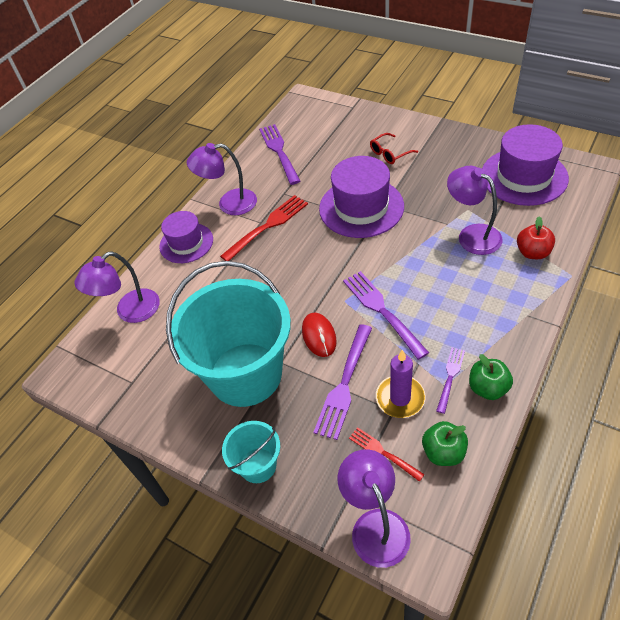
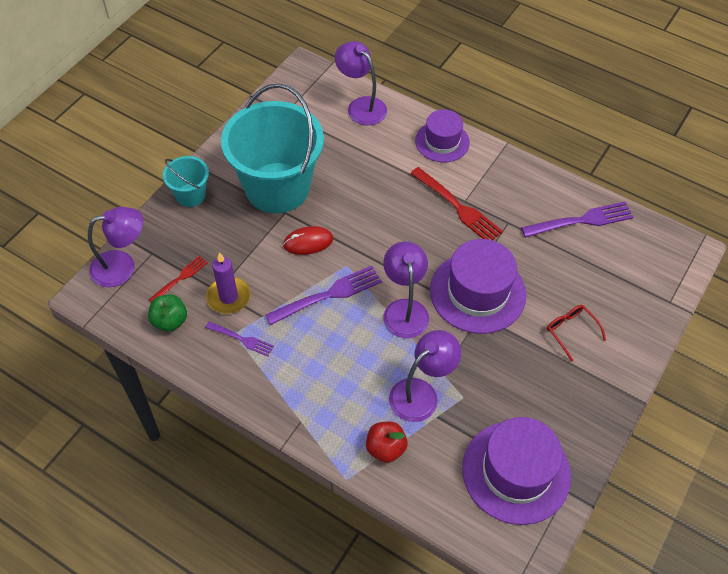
camera: 85 degrees right, 5 degrees up
purple lamp [187,143,257,215] -> purple lamp moved to [383,241,429,338]
purple fork [313,324,372,440] -> none
green apple [469,354,513,400] -> none

